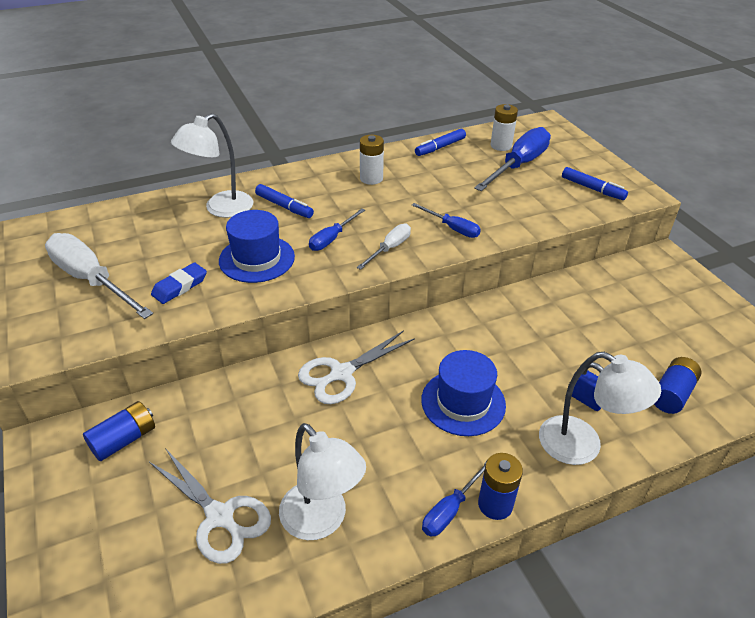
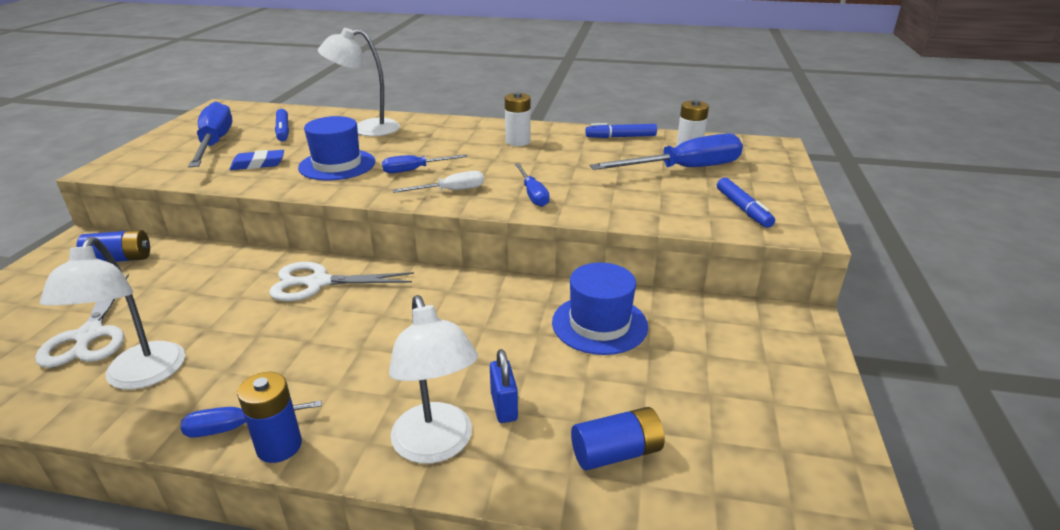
camera: 35 degrees right, 10 degrees down
white screwdriver [45,233,153,319] -> blue screwdriver [188,101,232,167]
blue marker [255,184,314,218] -> blue marker moved to [275,109,289,141]
blue hat [421,350,506,436] -> blue hat moved to [552,262,648,355]

